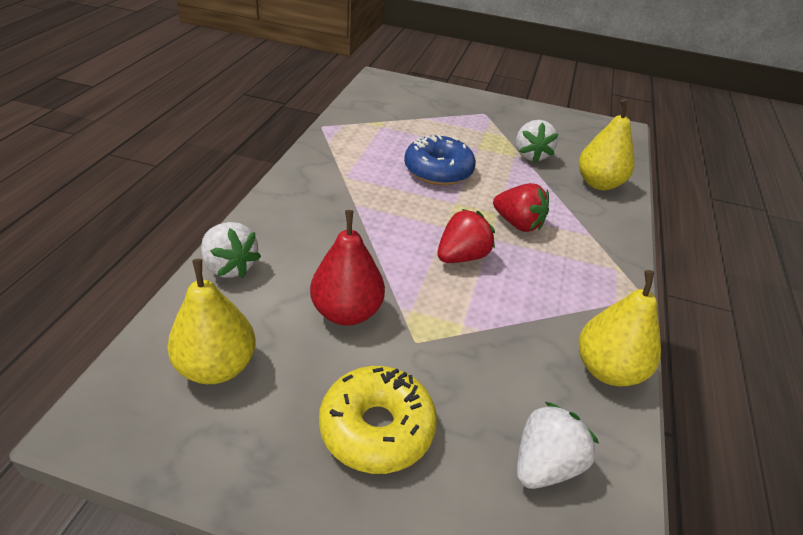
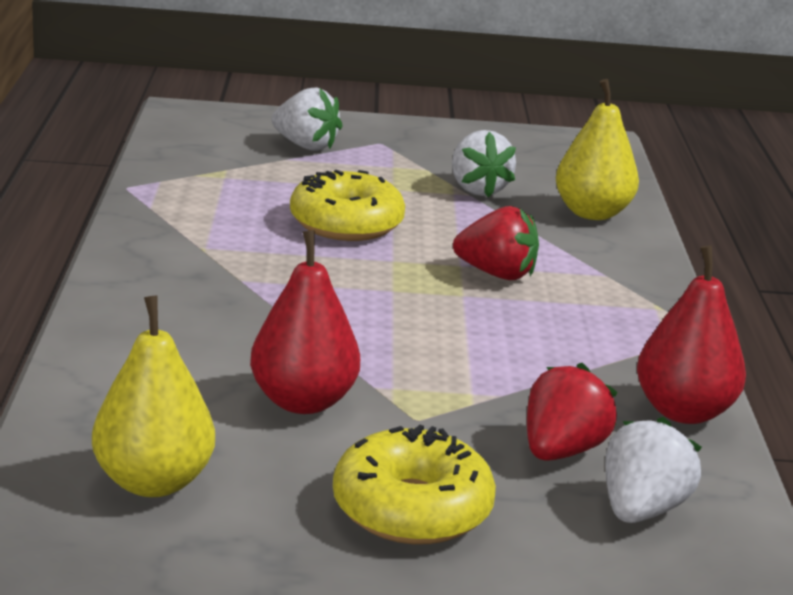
camera: 15 degrees left, 15 degrees down
white strawberry [201,222,261,278] -> white strawberry moved to [271,88,342,151]
blue donut [404,135,476,185] -> yellow donut [290,170,405,241]
red strawberry [438,209,495,263] -> red strawberry moved to [527,363,618,461]
yellow pear [579,270,661,386] -> red pear [637,245,746,424]

